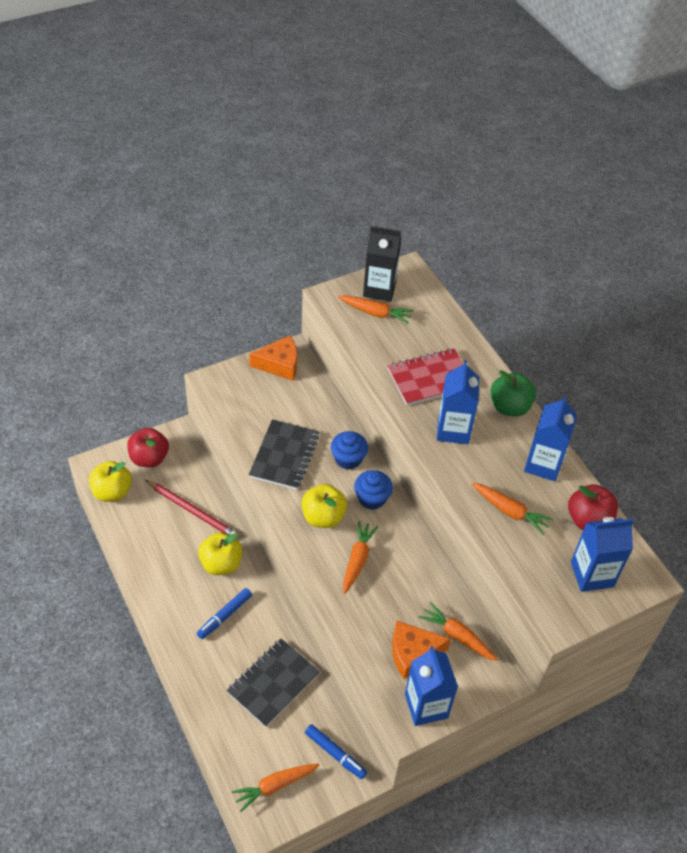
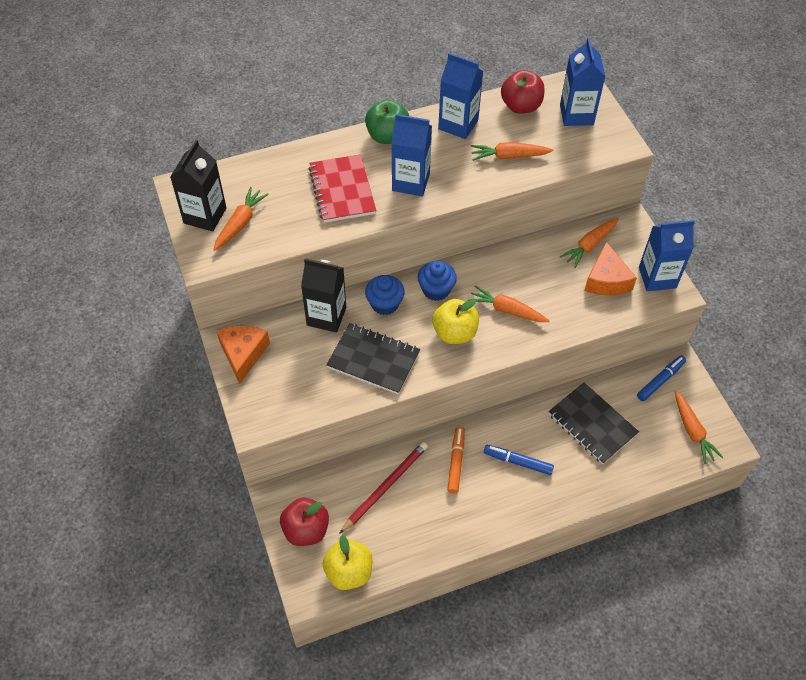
camera: 80 degrees left, 5 degrees up
blue marker [197,588,252,639] -> blue marker turned 150 degrees clockwise [484,445,554,475]
yellow apple [198,532,243,575] -> orange marker [447,426,465,494]
orange carrot [472,483,554,535] -> orange carrot turned 135 degrees counterclockwise [471,142,553,161]
none -> black carton [301,258,346,333]

